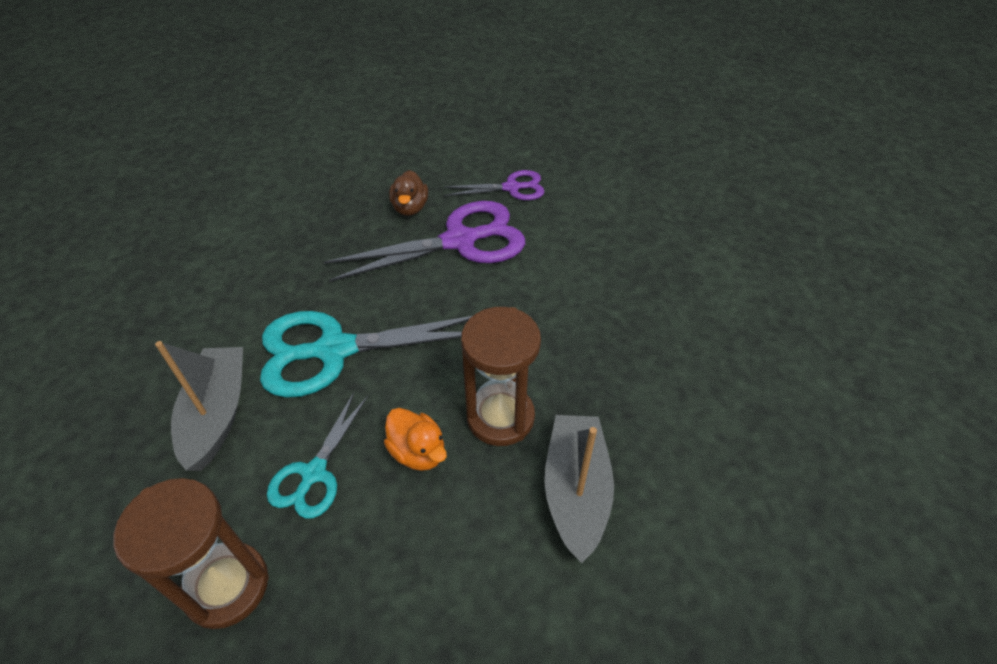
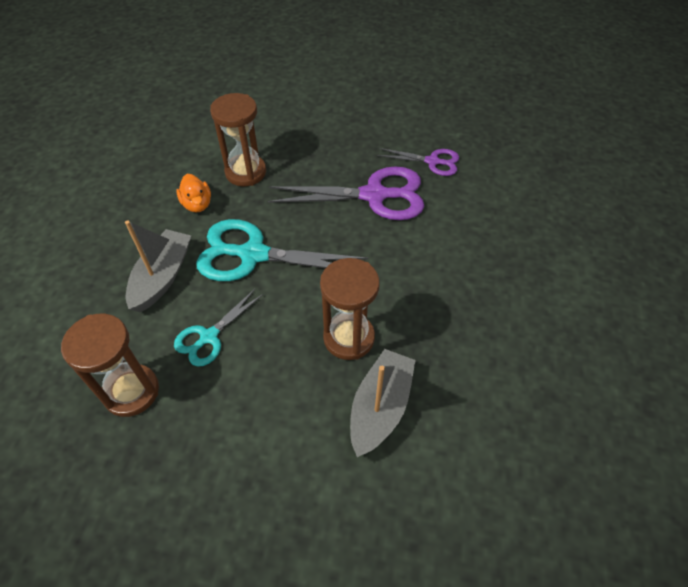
camera: 20 degrees right, 5 degrees up
orange duck [384,408,447,471] -> orange duck moved to [177,174,211,213]
brown duck [389,170,428,216] -> none
none -> brown hourglass [210,93,266,186]

